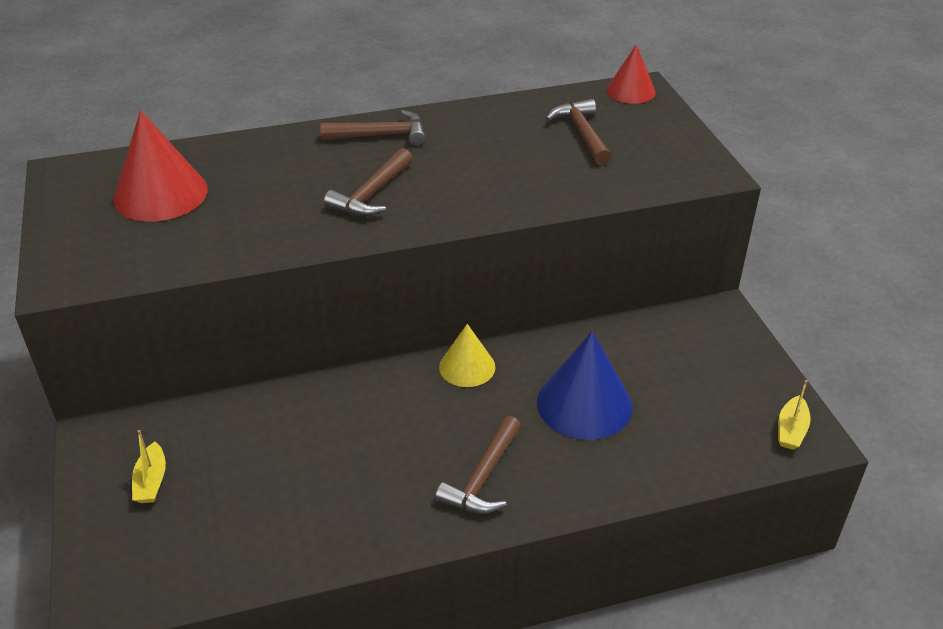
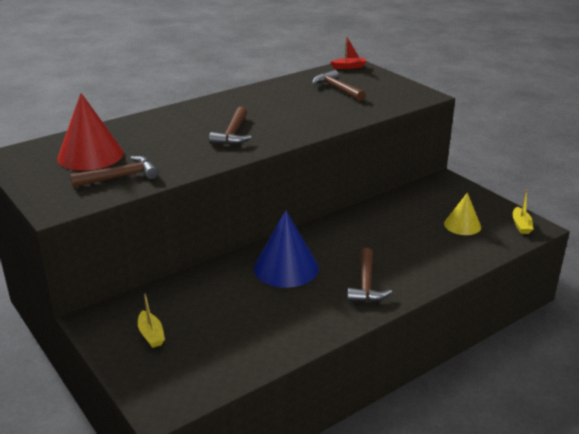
camera: 20 degrees left, 10 degrees down
brown hammer [320,110,426,146] -> brown hammer moved to [70,156,159,188]
yellow cone [439,324,496,387] -> yellow cone moved to [444,193,481,235]
blue cone [537,331,633,440] -> blue cone moved to [254,211,319,288]
red cone [606,44,656,104] -> red boat [330,36,367,69]

